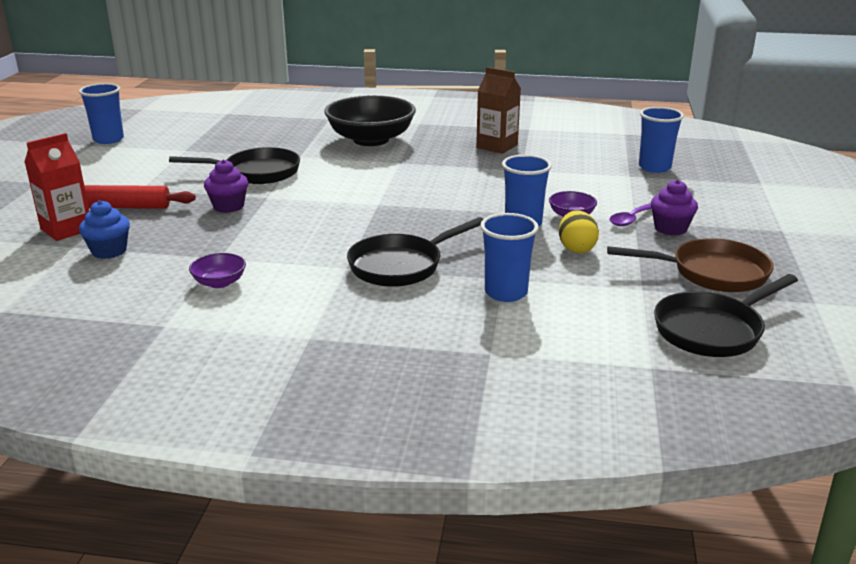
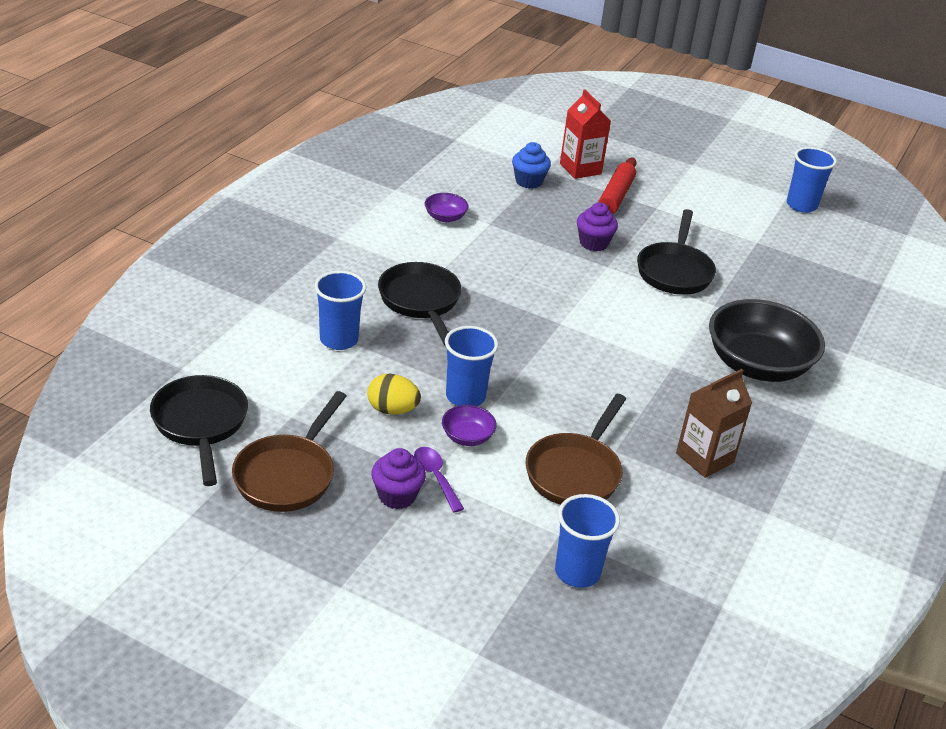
camera: 105 degrees right, 10 degrees up
none -> brown pan [526,394,626,505]

